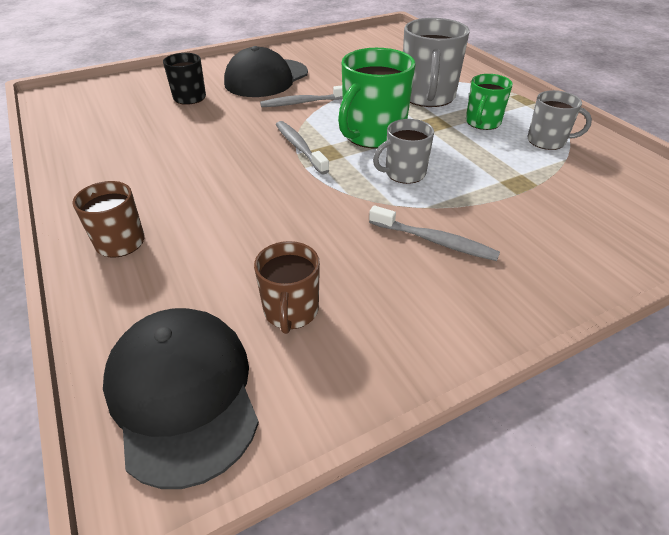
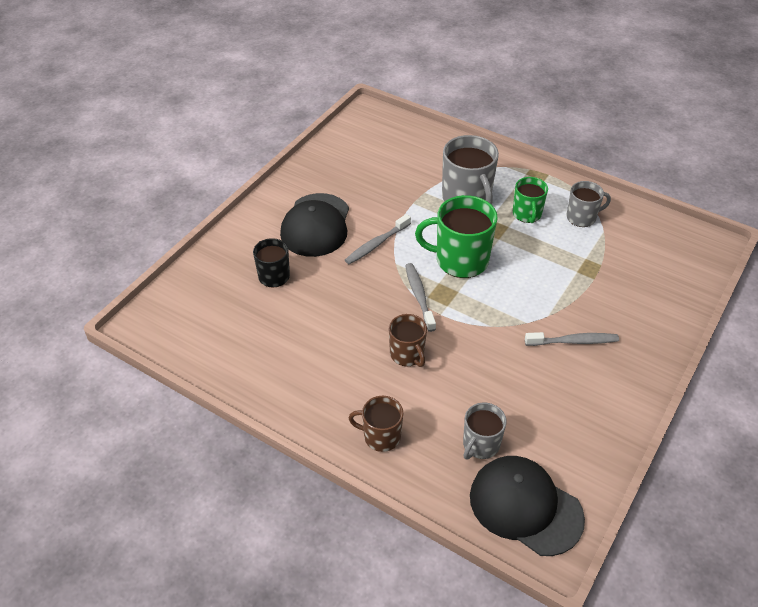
camera: 30 degrees left, 5 degrees up
brown mug [254,241,320,334] -> brown mug moved to [389,314,427,367]
grey toothbrush [276,121,329,175] -> grey toothbrush turned 45 degrees clockwise [405,263,436,332]
green mug [338,48,415,148] -> green mug turned 90 degrees clockwise [415,195,498,278]
grey mug [373,119,434,184] -> grey mug moved to [463,402,507,459]

